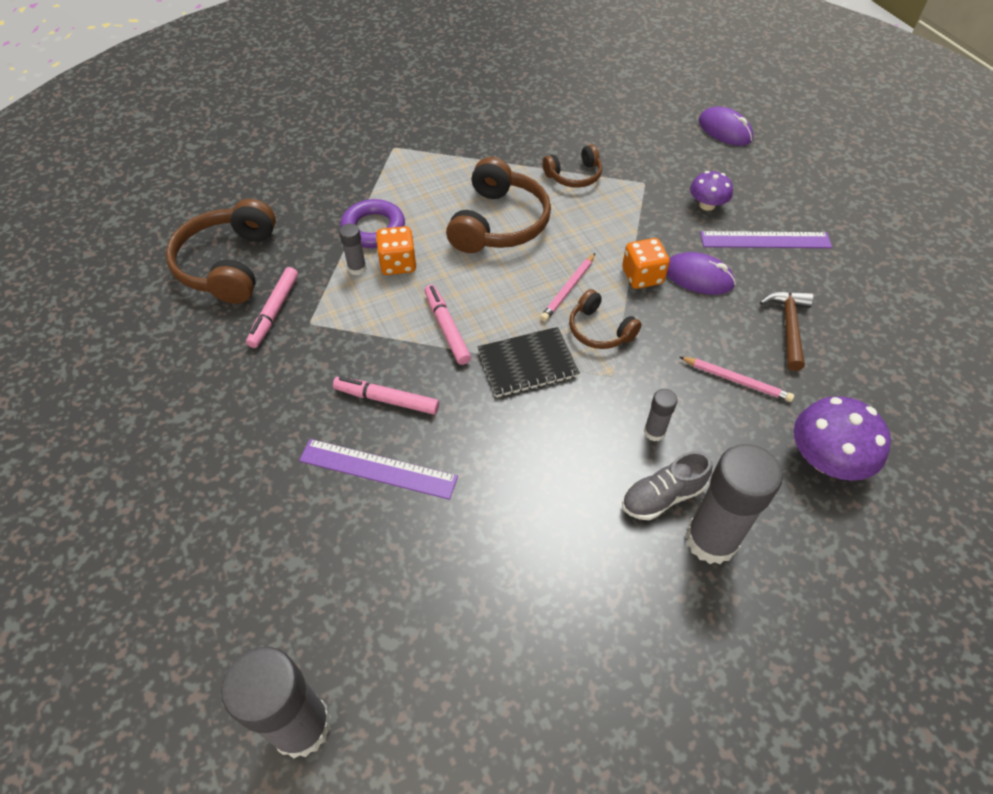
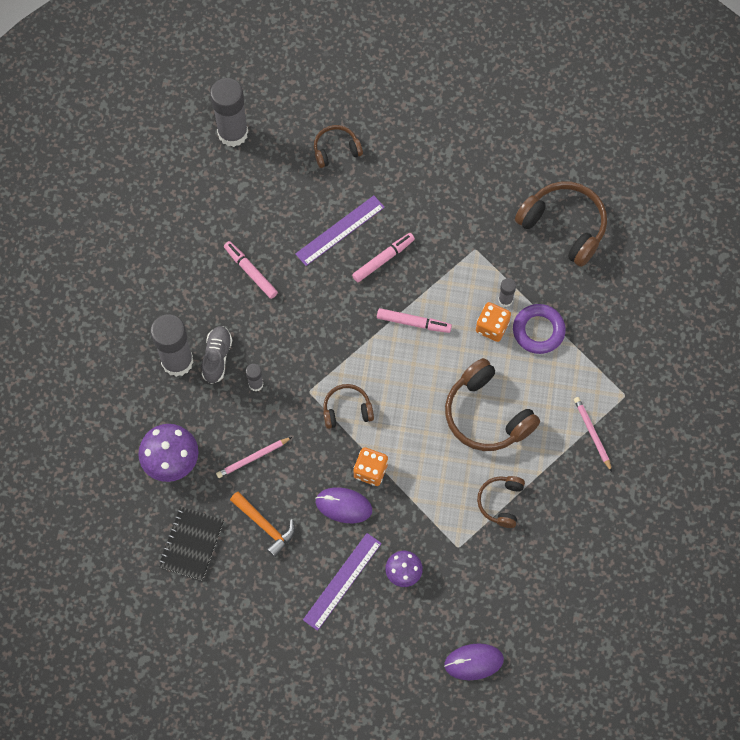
camera: 125 degrees right, 15 degrees up
pink marker [246,267,298,348] -> pink marker moved to [224,241,278,299]
black notebook [478,327,580,397] -> black notebook moved to [158,506,224,581]
pink pencil [540,253,595,322] -> pink pencil moved to [574,397,612,472]
purple mouse [667,252,736,295] -> purple mouse turned 45 degrees clockwise [315,487,372,523]
brown hammer [760,291,814,371] -> orange hammer [230,492,295,557]
none -> brown headphones [314,125,363,168]

